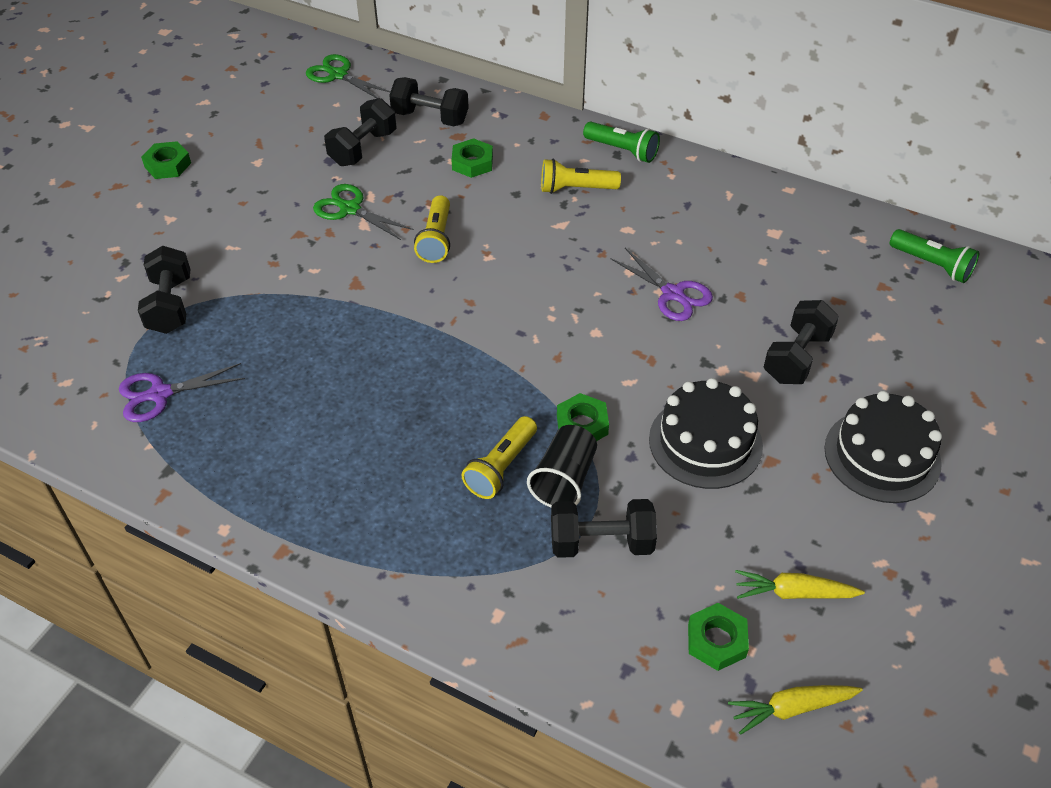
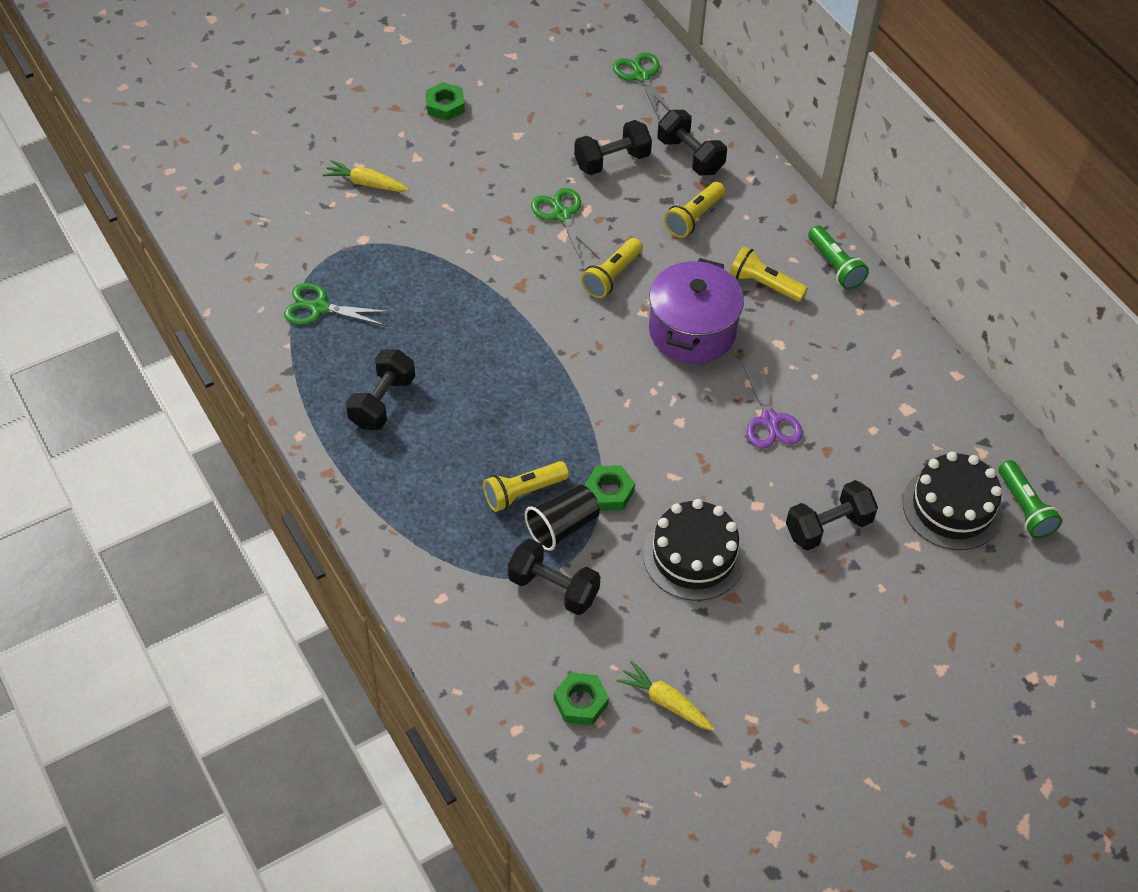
camera: 30 degrees right, 5 degrees up
purple scissors [119,363,245,422] -> green scissors [284,283,391,326]
black dumbbell [138,246,191,334] -> black dumbbell moved to [346,349,415,430]
green nut [451,138,493,178] -> yellow flashlight [664,182,725,238]
yellow carrot [728,685,862,735] -> yellow carrot moved to [323,160,409,192]
black cake [824,391,942,503] -> black cake moved to [903,452,1003,550]
none -> purple pot [649,258,744,364]

